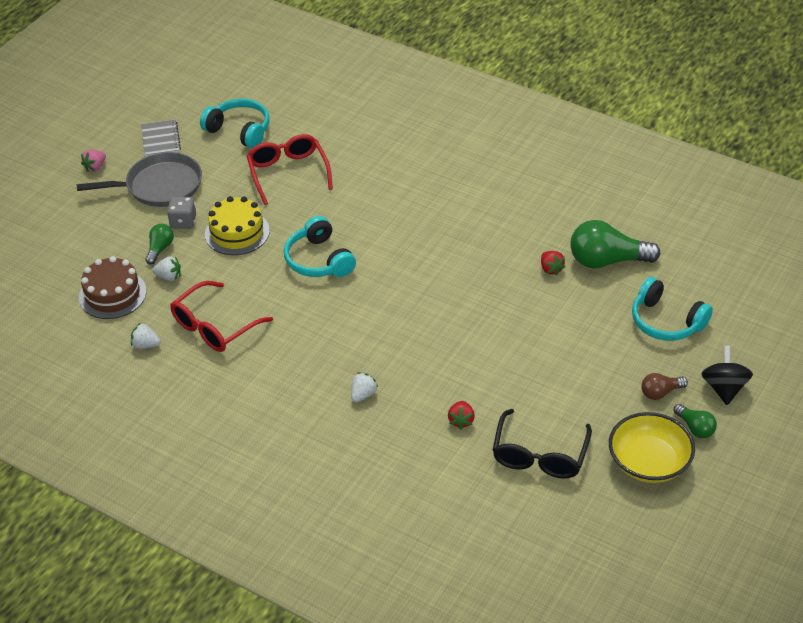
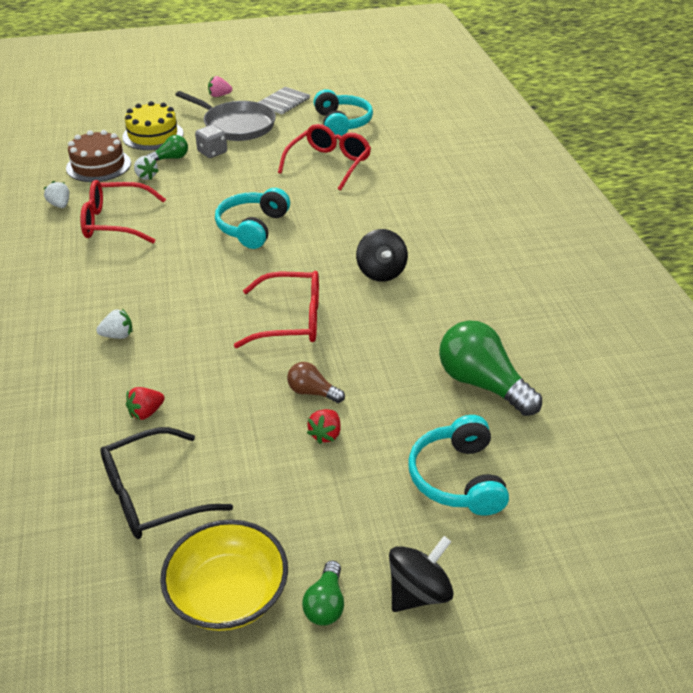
camera: 45 degrees right, 5 degrees down
yellow cake [205,196,270,255] -> yellow cake moved to [122,101,183,150]
red strawberry [541,251,565,275] -> red strawberry moved to [307,409,341,444]
brown light bulb [641,373,688,400] -> brown light bulb moved to [287,362,345,403]
none -> red glasses [234,271,319,348]
none -> black spinning top [356,229,408,282]

